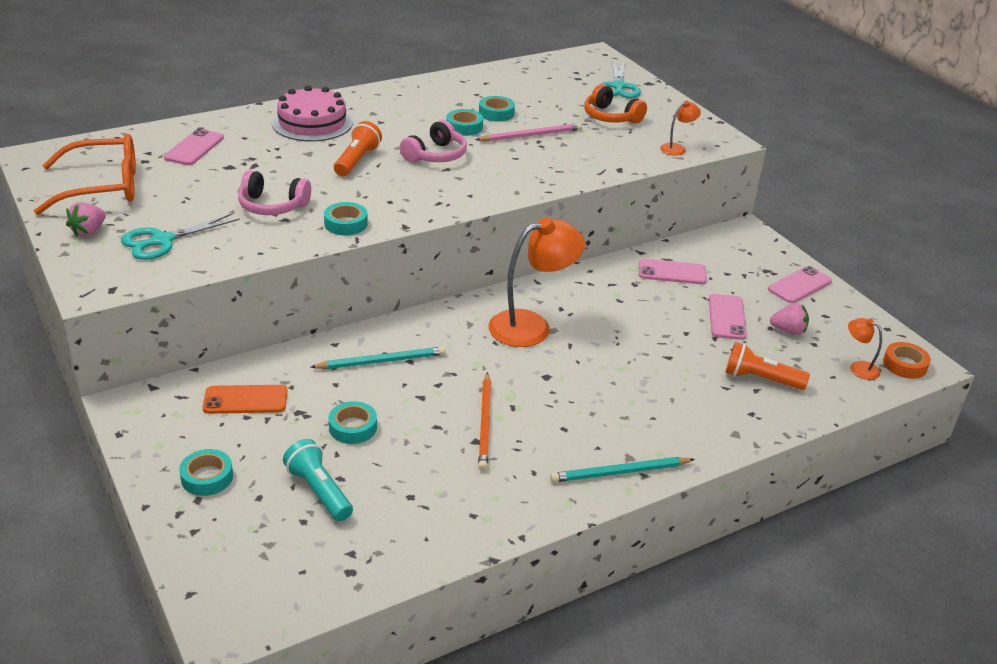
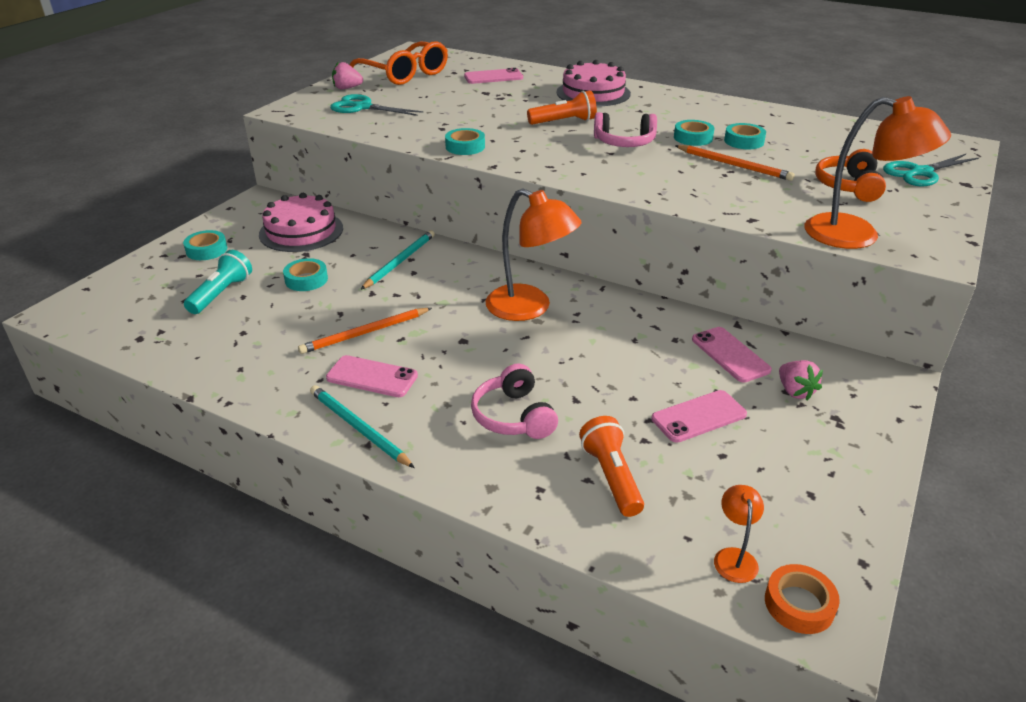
camera: 60 degrees right, 0 degrees up
orange phone [203,385,287,414] -> pink cake [259,193,343,252]
pink headphones [238,170,311,215] -> pink headphones moved to [471,363,558,439]
turquoise pencil [311,346,446,369] -> turquoise pencil turned 105 degrees counterclockwise [361,230,435,290]
pink pencil [475,123,582,142] -> orange pencil [675,145,795,181]
orange lamp [660,101,701,156] -> orange lamp [805,96,951,249], size x2.15
pink phone [768,266,832,303] -> pink phone moved to [326,355,418,397]
pink strawberry [770,303,809,335] -> pink strawberry moved to [779,360,823,400]

